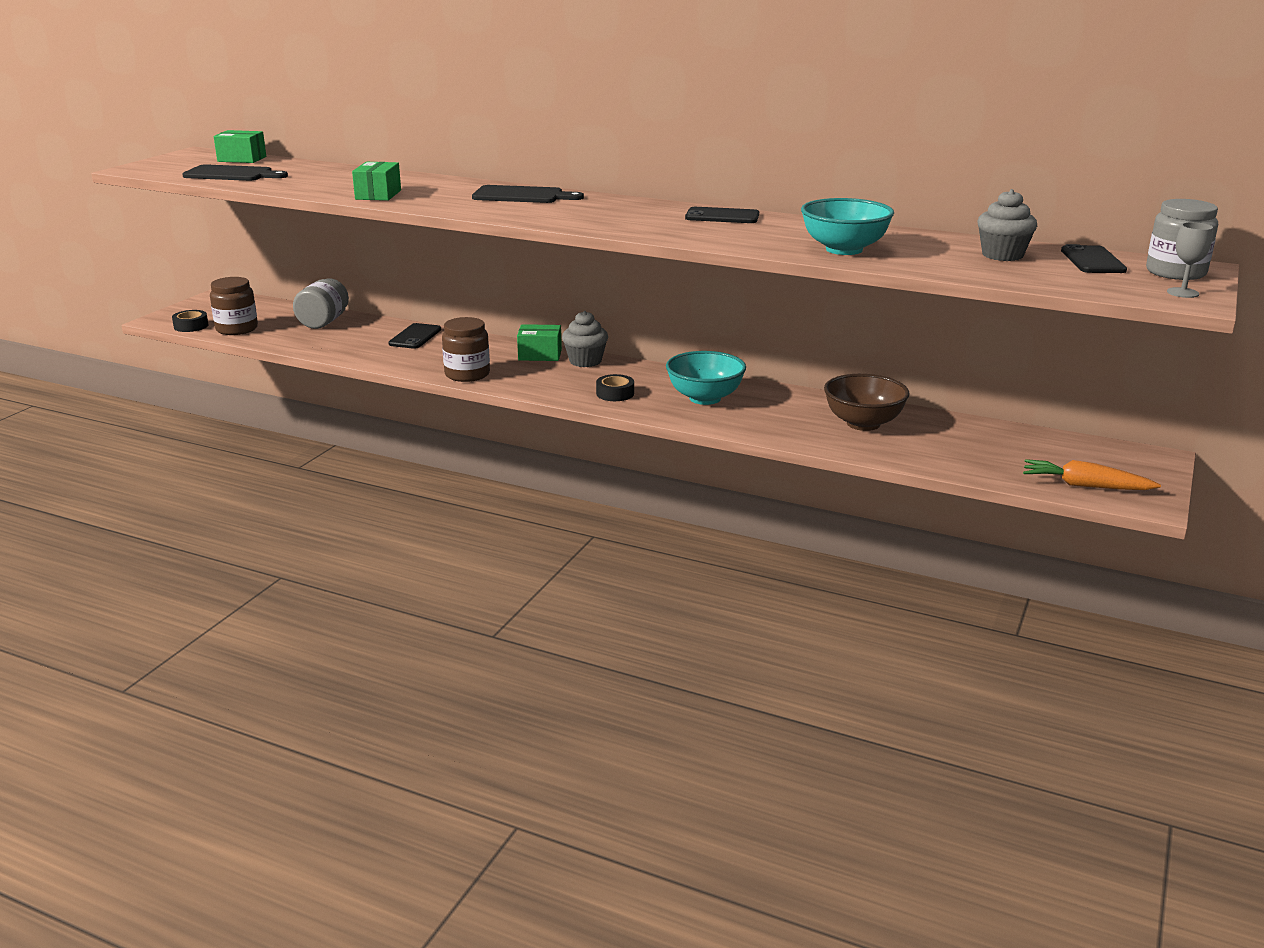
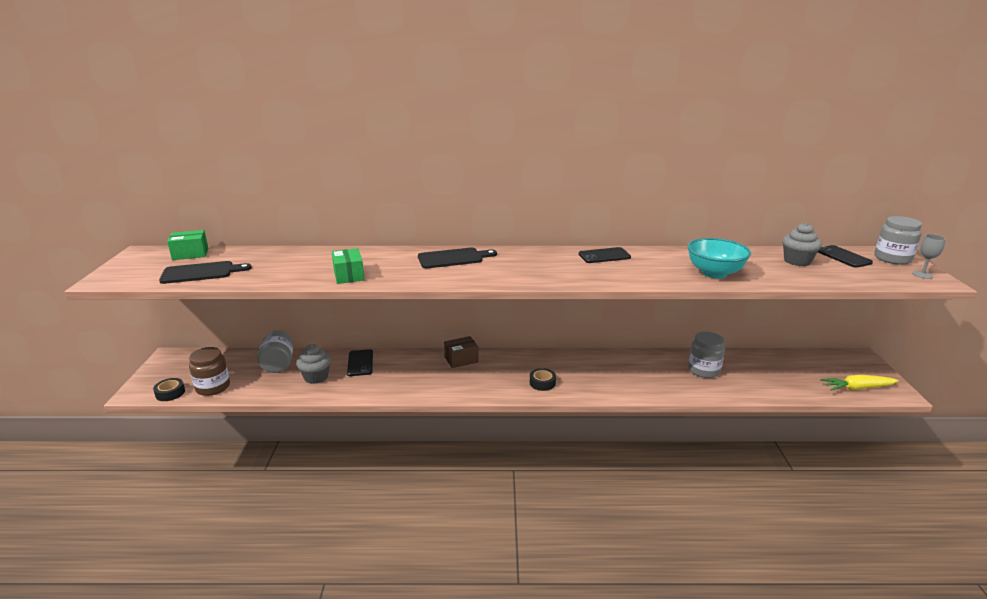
camera: 25 degrees left, 0 degrees up
brown jar [442,317,490,382] -> none
green box [517,324,562,361] -> brown box [444,336,479,368]
grey cupcake [562,311,608,367] -> grey cupcake moved to [296,344,331,384]
turquoise bowl [666,351,746,405] -> none
brown bowl [824,374,910,431] -> grey jar [688,332,725,378]
orange carrot [1023,459,1161,490] -> yellow carrot [820,375,899,391]

